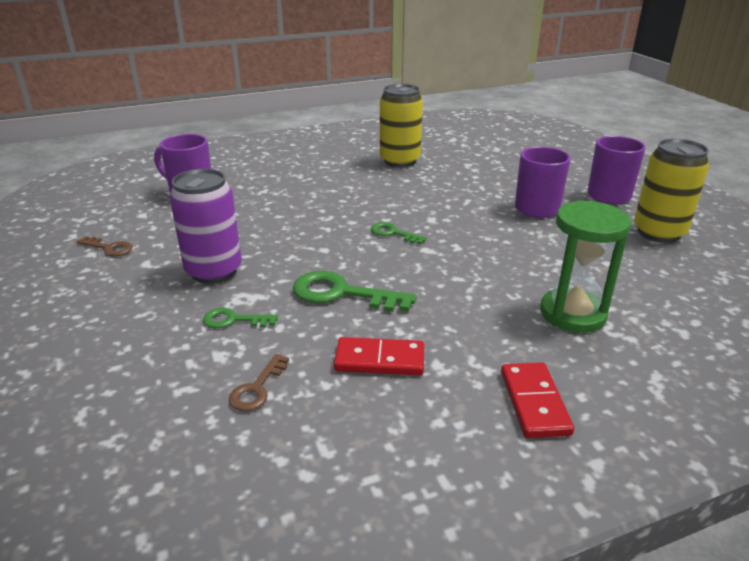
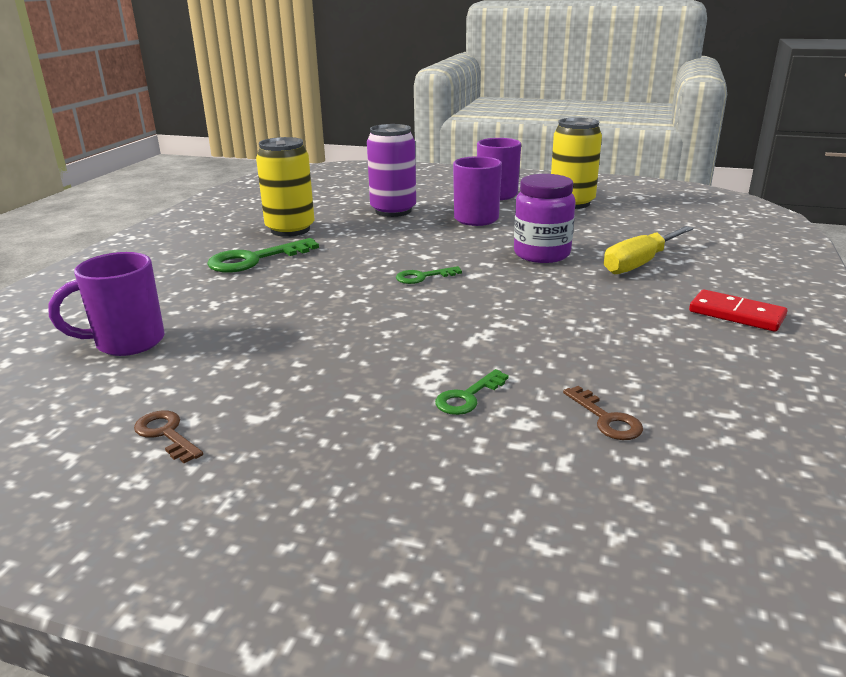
camera: 50 degrees left, 5 degrees down
brown key [76,236,133,256] -> brown key turned 105 degrees counterclockwise [134,410,203,463]
purple can [170,169,242,284] -> purple can moved to [367,124,416,217]
green key [293,271,417,312] -> green key moved to [207,238,319,273]
red domino [334,337,424,375] -> none
green hourglass [540,200,631,333] -> yellow screwdriver [604,226,693,274]
none -> purple jar [514,174,575,263]

